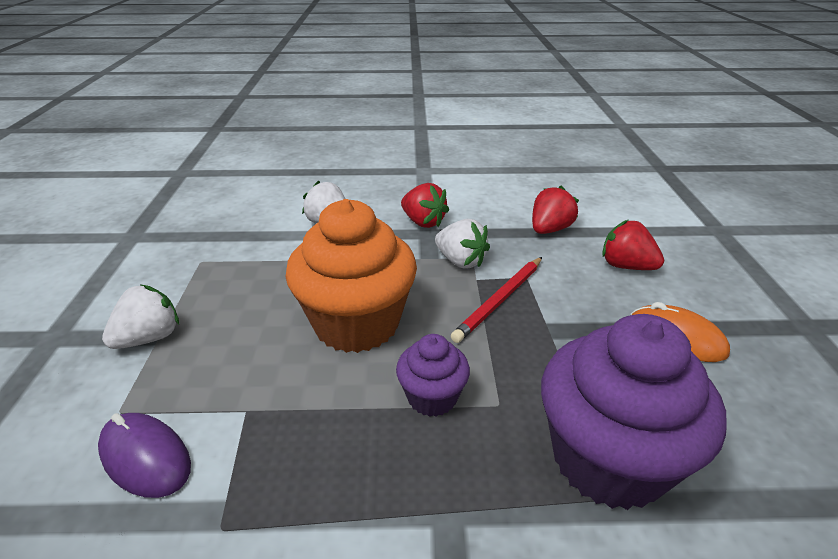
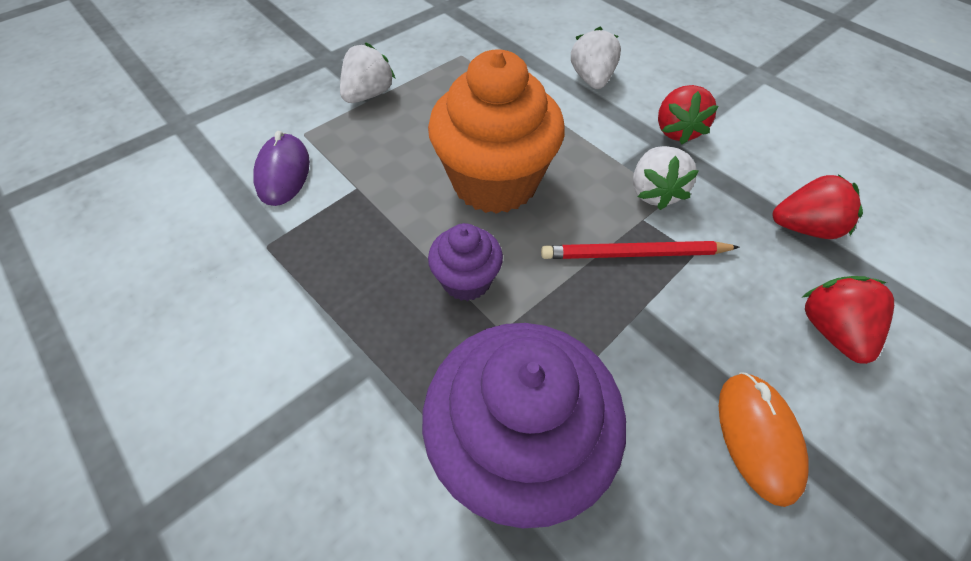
camera: 50 degrees right, 20 degrees up
white strawberry [102,285,179,349] -> white strawberry turned 60 degrees counterclockwise [340,42,396,103]

